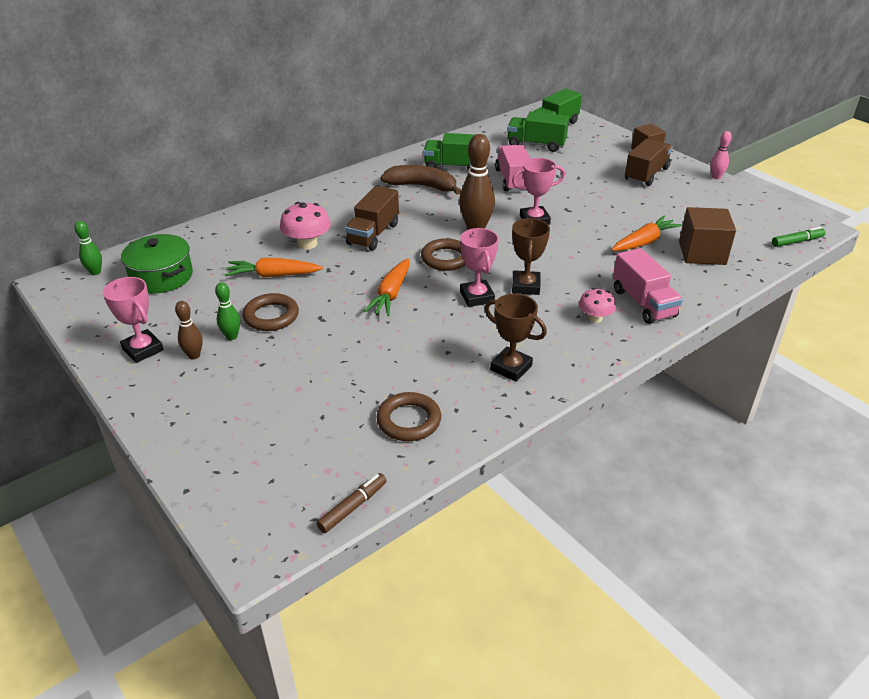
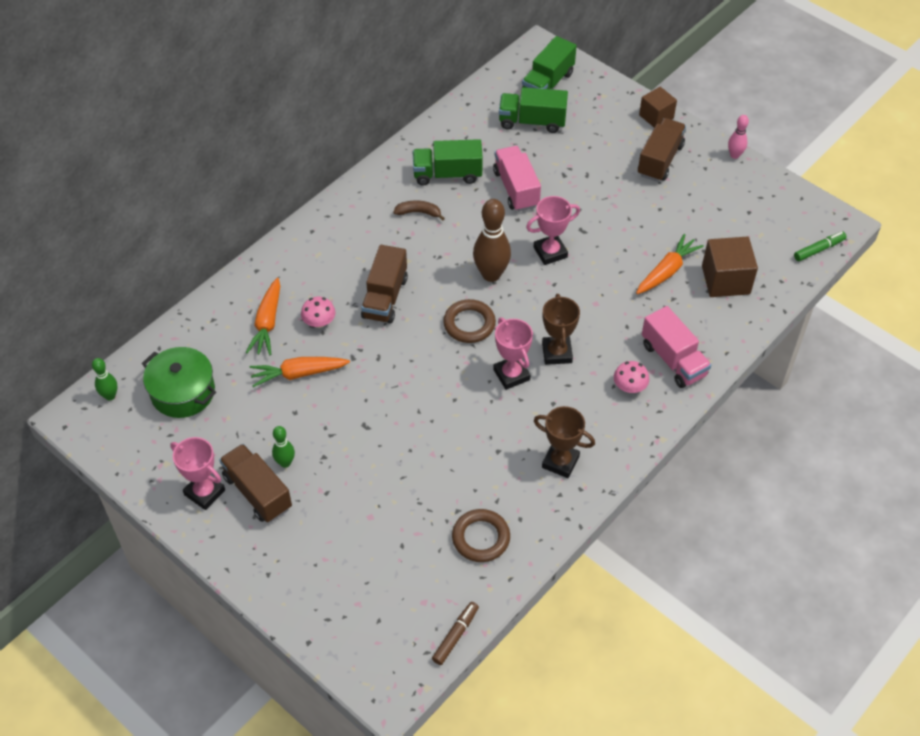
camera: 10 degrees left, 15 degrees up
brown bowling pin [175,301,203,360] -> brown truck [219,444,292,522]
brown ring [243,293,299,331] -> none
pink mushroom [280,202,331,250] -> pink mushroom [301,297,336,328], size x0.65
orange carrot [364,258,410,316] -> orange carrot moved to [246,277,280,355]
brown banana [380,165,461,195] -> brown banana [393,200,445,221], size x0.55

